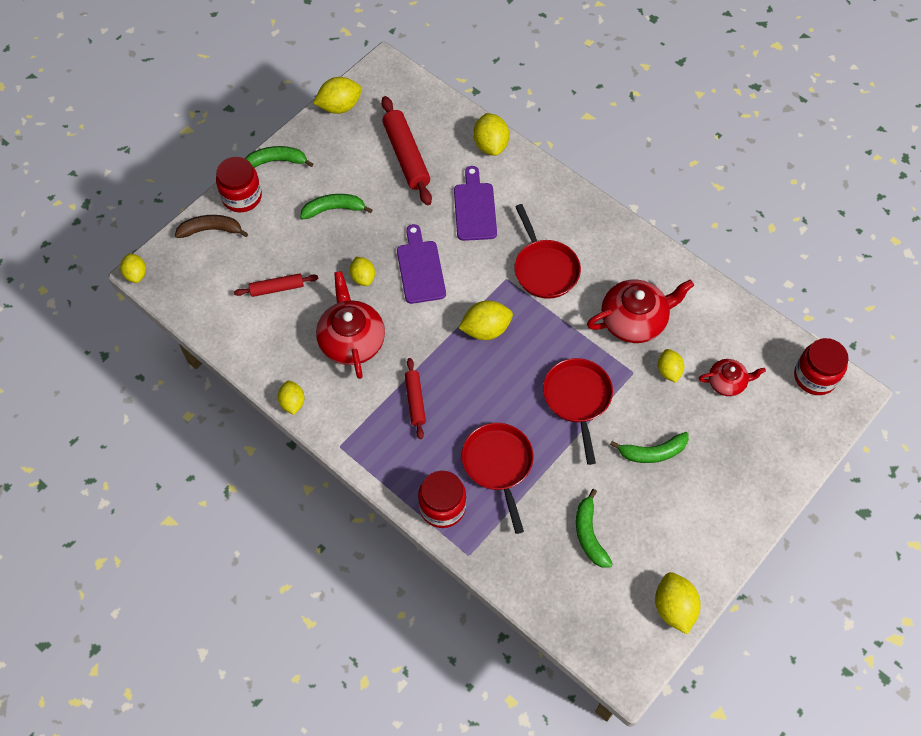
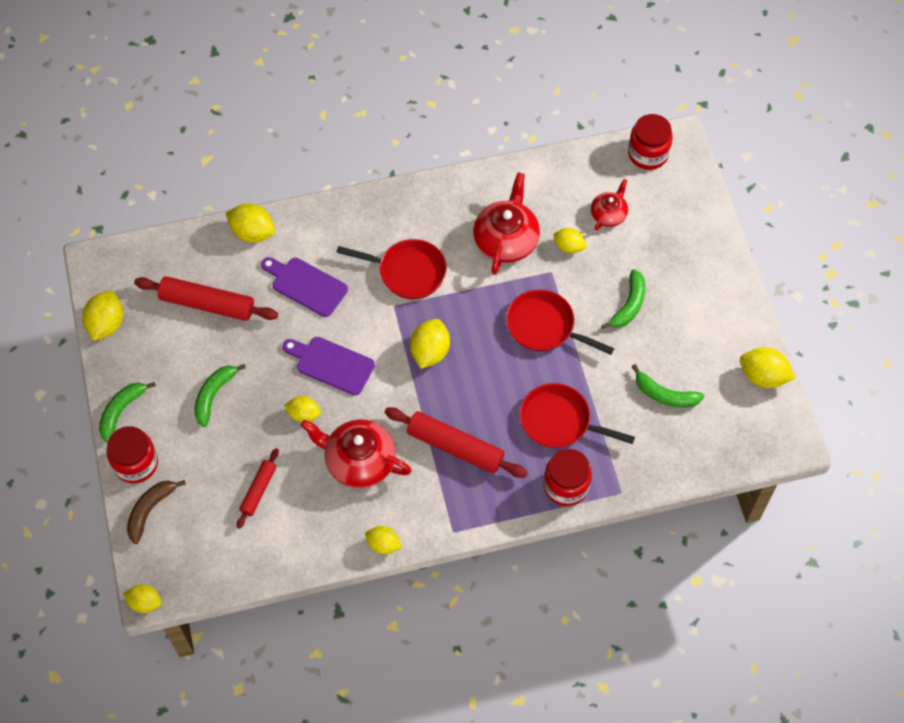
camera: 55 degrees left, 0 degrees up
red rolling pin [405,358,426,439] -> red rolling pin [385,407,528,478], size x1.73

